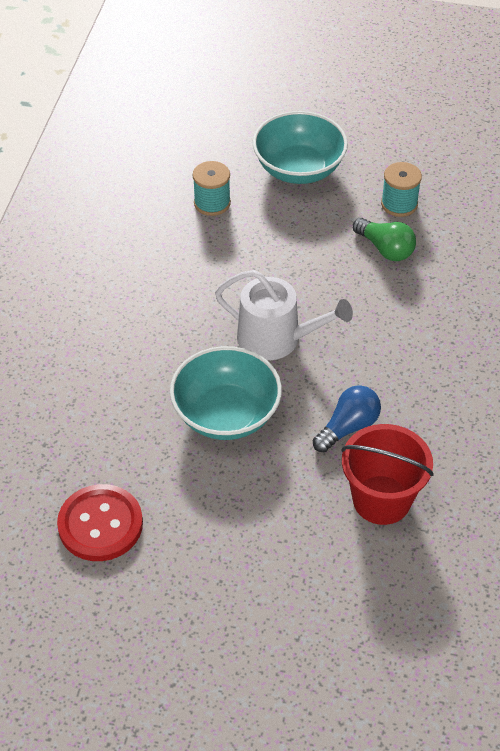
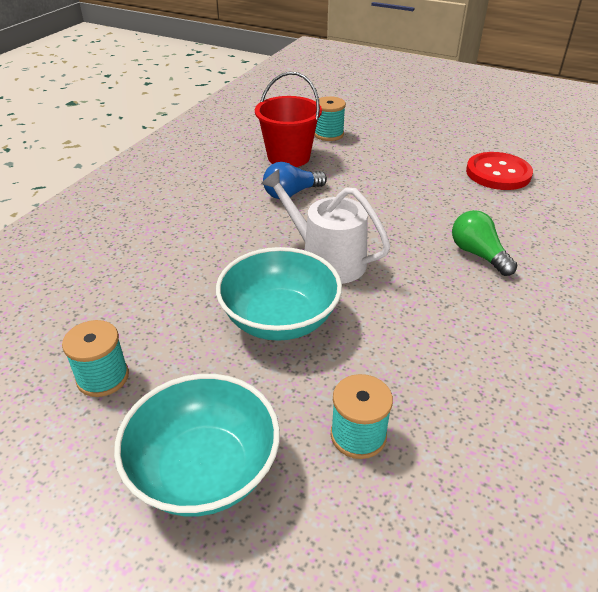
camera: 165 degrees left, 10 degrees down
turquoise bowl [170,346,282,440] -> turquoise bowl moved to [216,247,342,341]
green light bulb [353,218,416,261] -> green light bulb moved to [452,210,517,276]
none -> turquoise spool [315,96,346,141]

